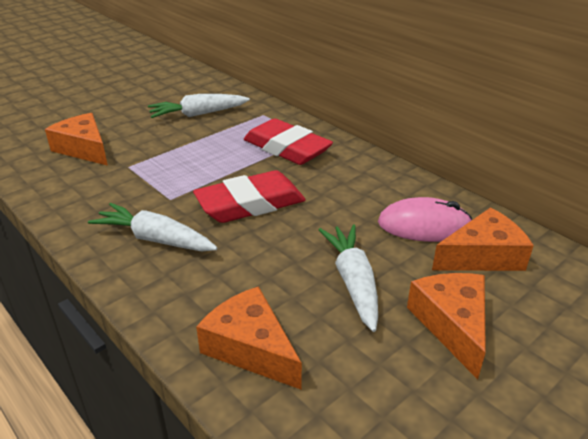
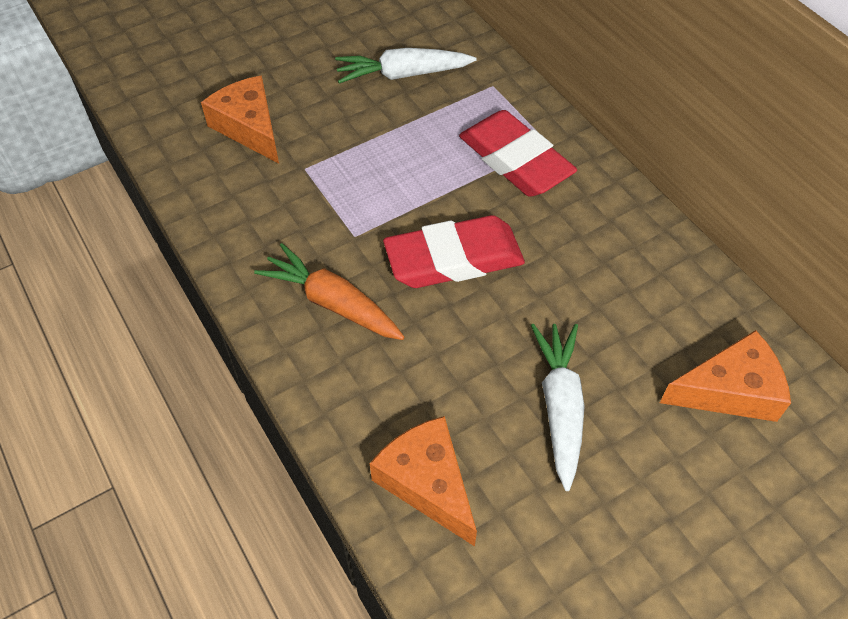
camera: 10 degrees right, 20 degrees up
white carrot [88,203,217,251] -> orange carrot [254,243,404,340]
pink mouse [378,197,472,242] -> none
orange cheese [407,273,486,380] -> none

